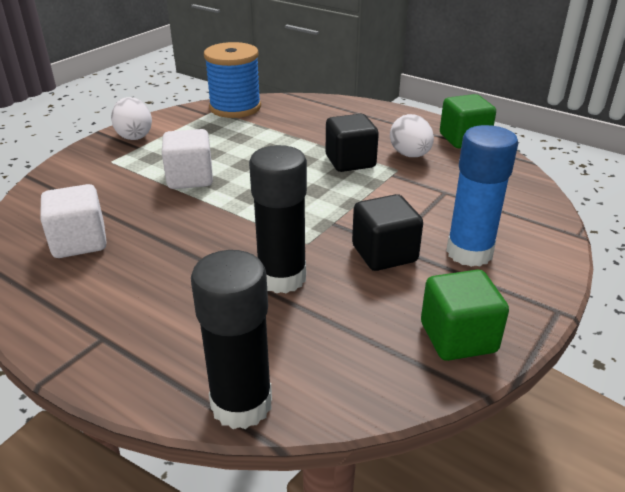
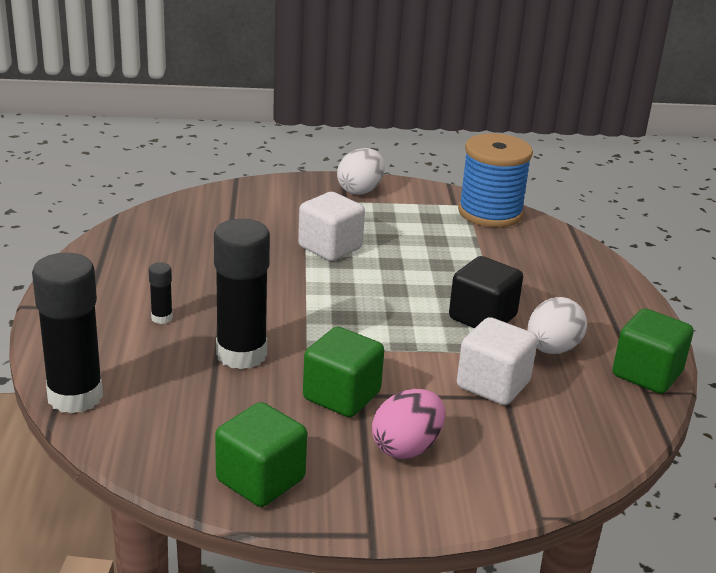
camera: 50 degrees right, 5 degrees down
white cube [40,184,107,258] -> white cube moved to [457,317,538,405]
black cube [352,194,423,271] -> green cube [303,327,384,417]
blue glue stick [446,125,518,267] -> pink egg [372,389,445,459]
none -> black glue stick [149,263,173,324]

